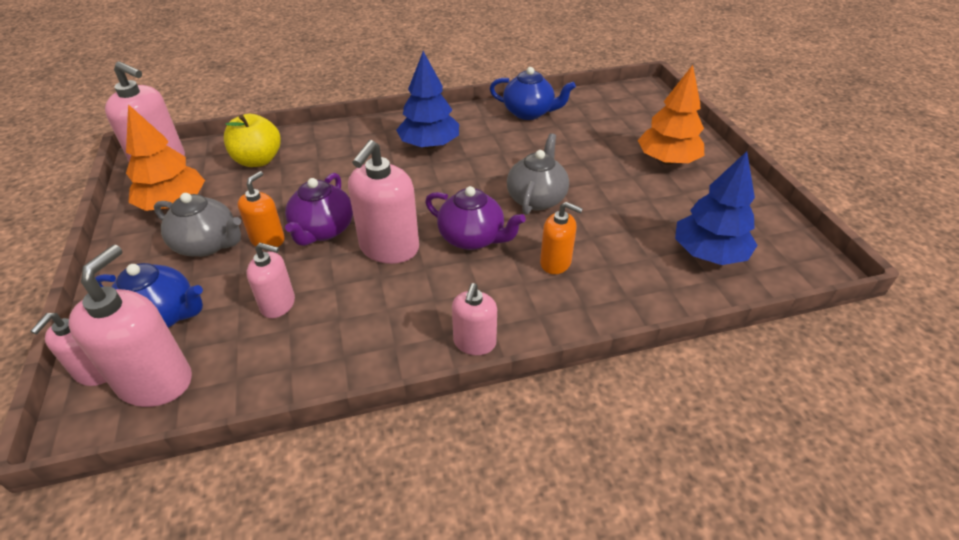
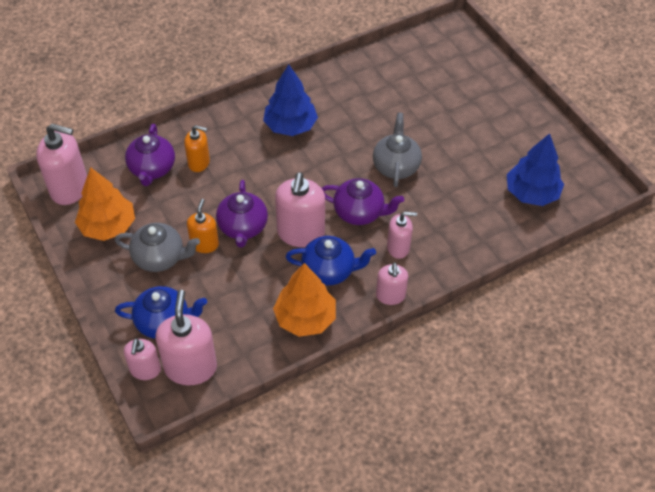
camera: 15 degrees left, 10 degrees up
yellow apple [224,114,281,167] -> purple teapot [125,124,175,186]
pink soap dispenser [247,243,295,318] -> pink soap dispenser moved to [387,212,417,259]
blue teapot [489,67,576,120] -> blue teapot moved to [286,236,376,286]
orange soap dispenser [540,202,583,274] -> orange soap dispenser moved to [184,125,210,172]
orange tree [638,65,704,165] -> orange tree moved to [273,263,336,337]

